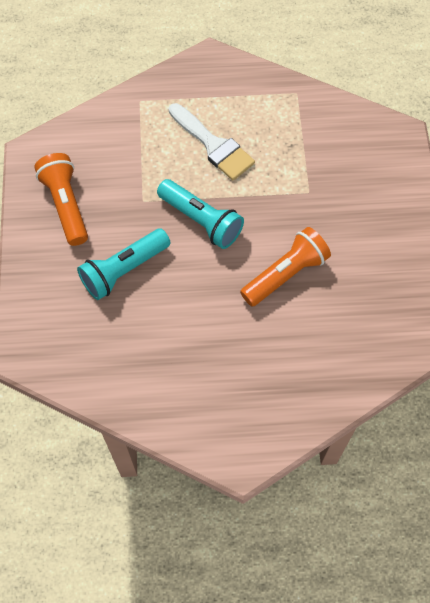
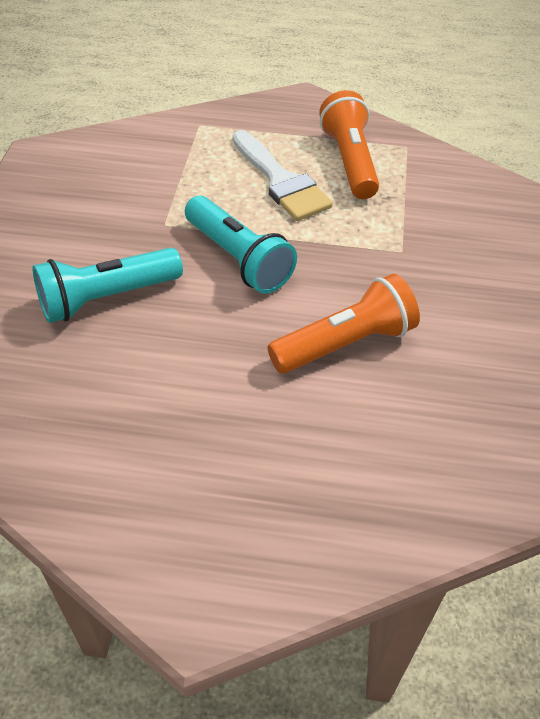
camera: 10 degrees right, 15 degrees down
orange flashlight [34,153,88,246] -> orange flashlight moved to [319,90,379,199]

